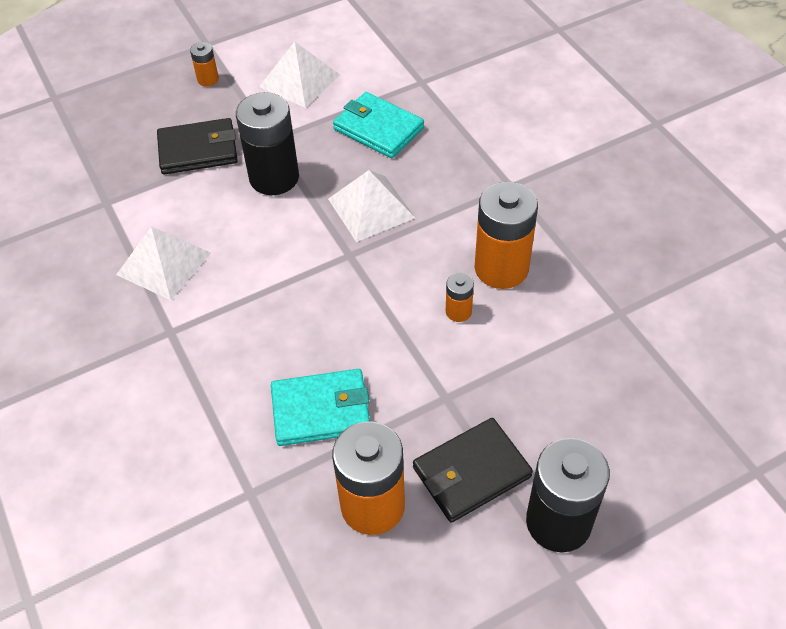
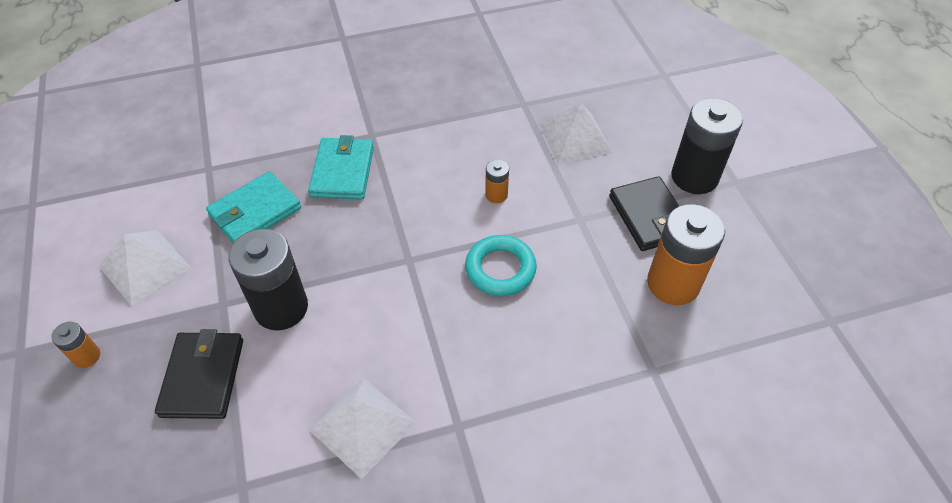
camera: 80 degrees left, 0 degrees up
turquoise wallet [271,369,370,446] -> turquoise wallet moved to [308,135,374,200]
white pyramid [328,170,415,242] -> white pyramid moved to [539,103,612,164]
orange battery [475,181,538,289] -> none
none -> turquoise ring [465,235,537,296]

